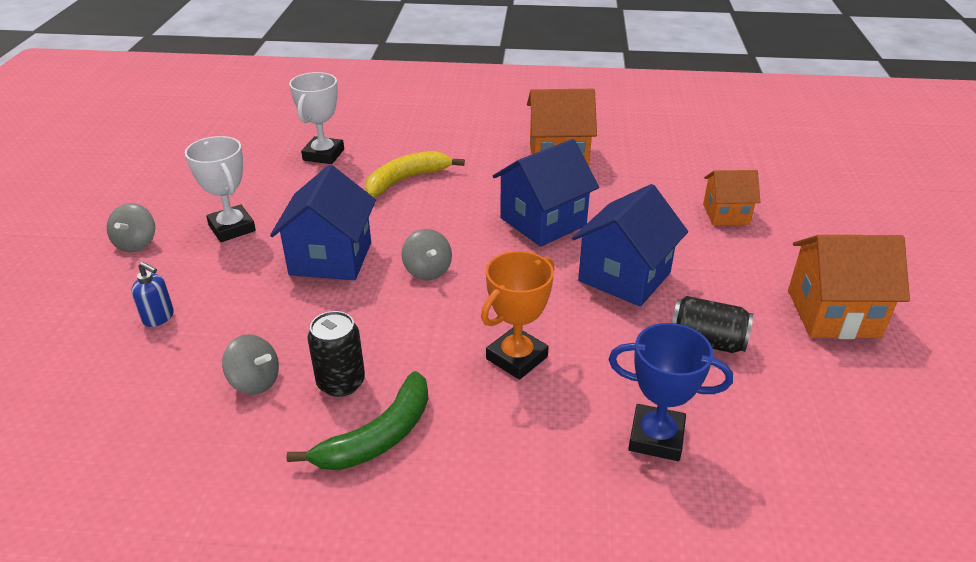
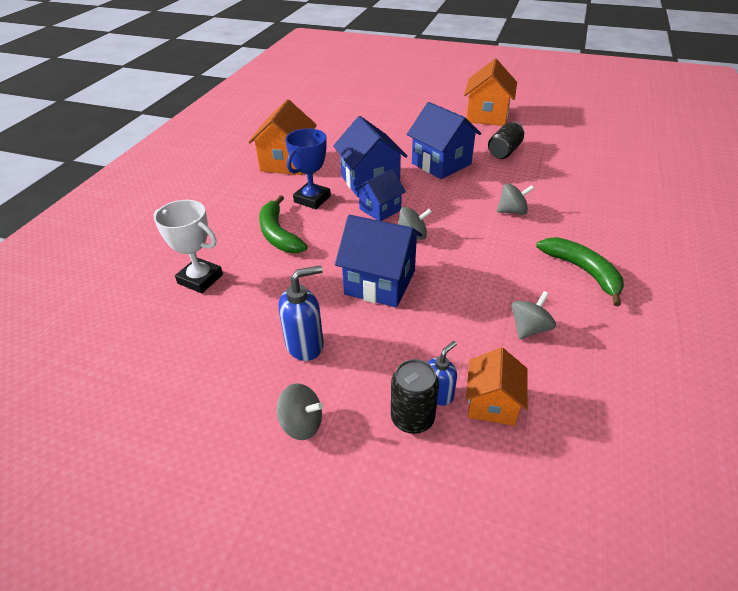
camera: 75 degrees left, 5 degrees up
white trophy [185,136,256,242] -> blue soap dispenser [279,265,324,361]
black can [307,311,365,397] -> black can moved to [391,359,439,434]
yellow banana [365,151,465,197] -> green banana [259,195,308,253]
orange trophy [481,251,554,380] -> grey spinning top [497,183,534,215]
blue trophy [608,323,733,461] -> blue trophy moved to [285,129,331,209]
orange house [703,170,760,225] -> orange house moved to [466,348,528,426]
none -> blue house [355,169,406,221]

